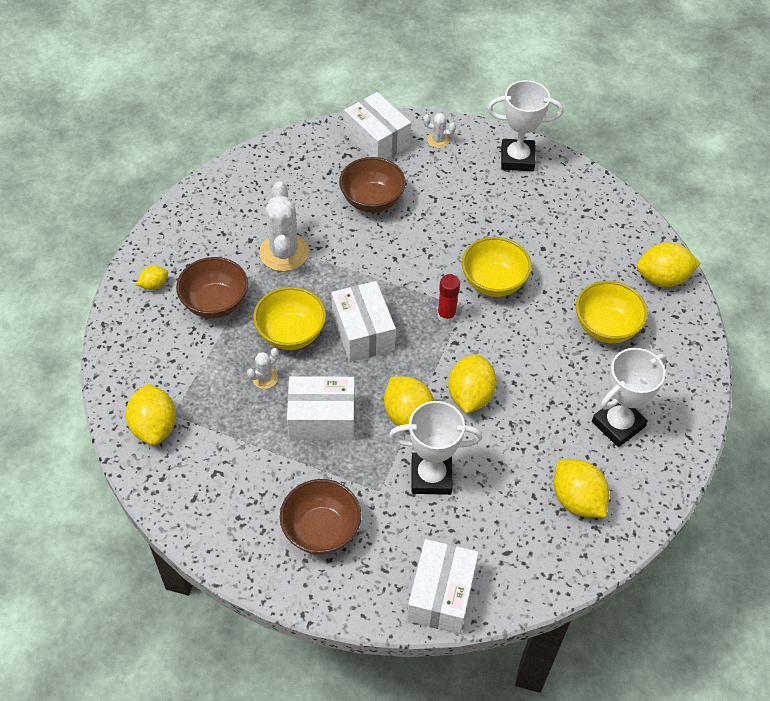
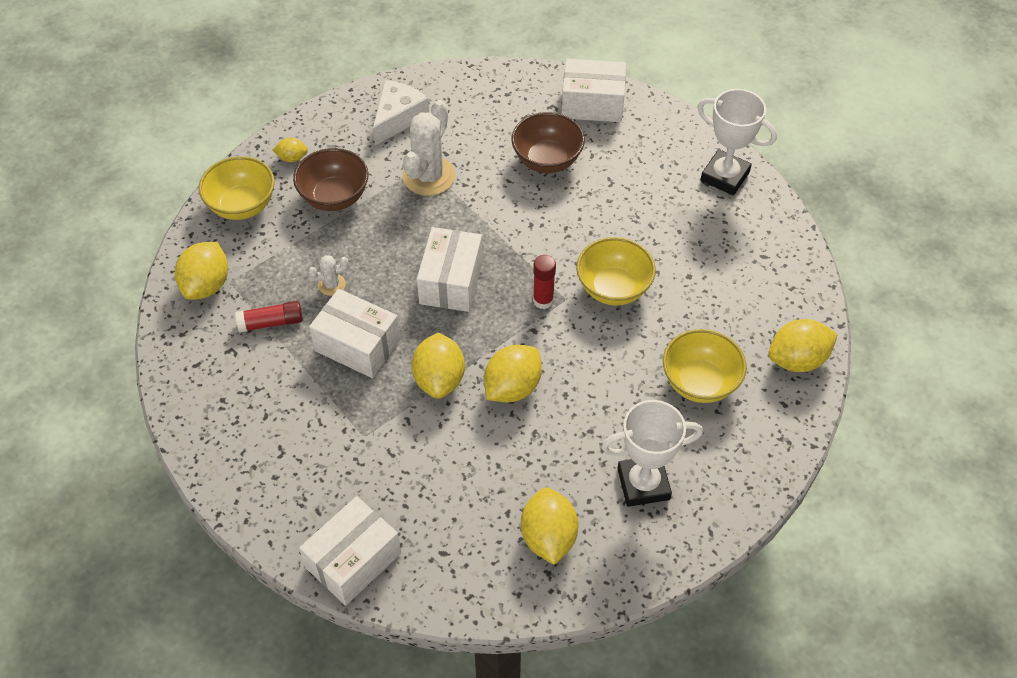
camera: 30 degrees right, 0 degrees up
yellow bowl [253,287,326,350] -> yellow bowl moved to [199,156,275,220]
brown bowl [280,479,361,555] -> none
white box [344,92,411,160] -> white box turned 75 degrees counterclockwise [562,59,626,122]
white trophy [389,401,482,495] -> none
white cactus [423,113,456,148] -> none
yellow lemon [637,242,701,287] -> yellow lemon turned 45 degrees counterclockwise [768,319,838,372]
none -> red glue stick [235,301,303,333]
none -> white cheese [373,80,429,145]

